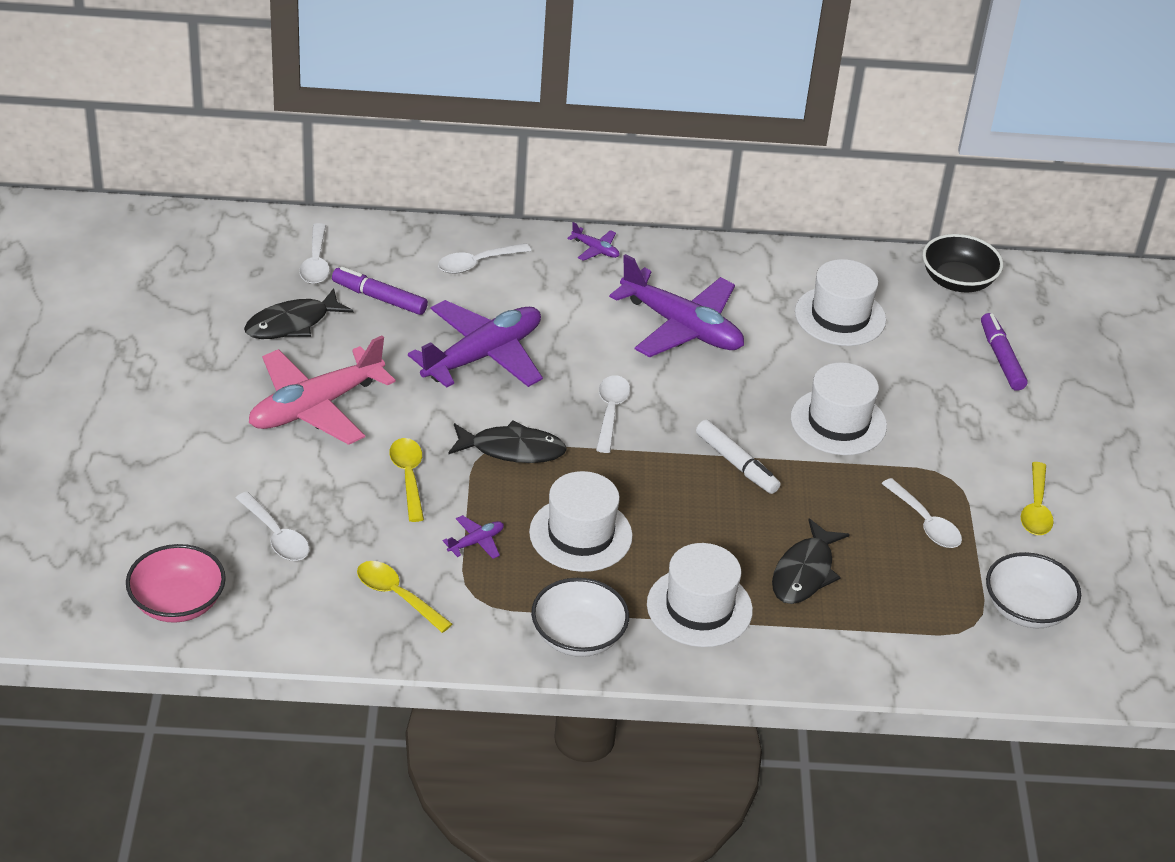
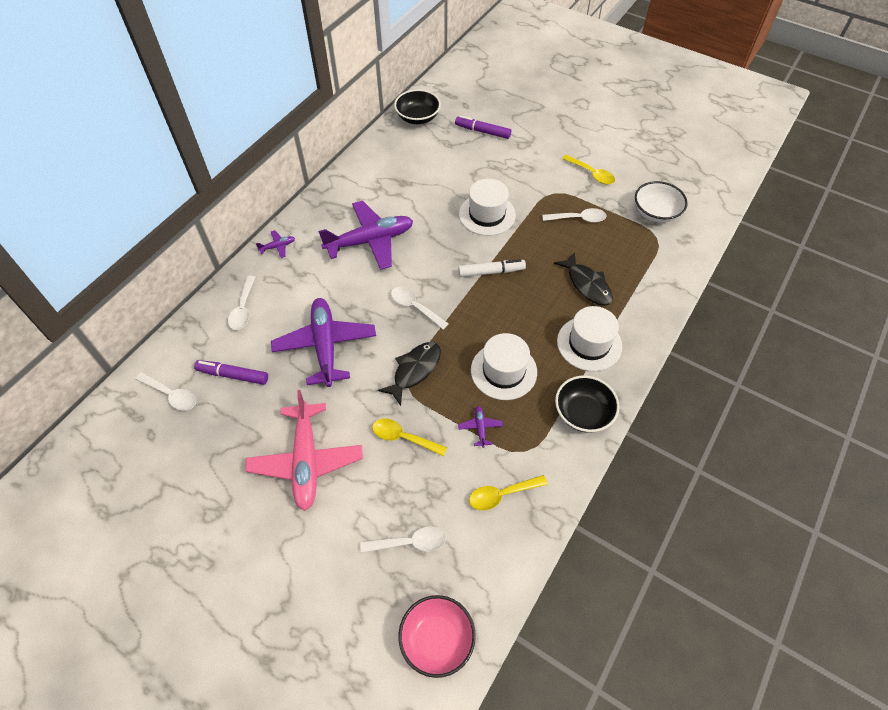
camera: 55 degrees left, 15 degrees up
black fish [244,288,353,339] -> none
purple marker [332,267,428,315] -> purple marker turned 45 degrees clockwise [194,360,268,385]
white bowl [531,578,629,657] -> black bowl [555,376,620,433]
white hat [795,259,886,346] -> none

